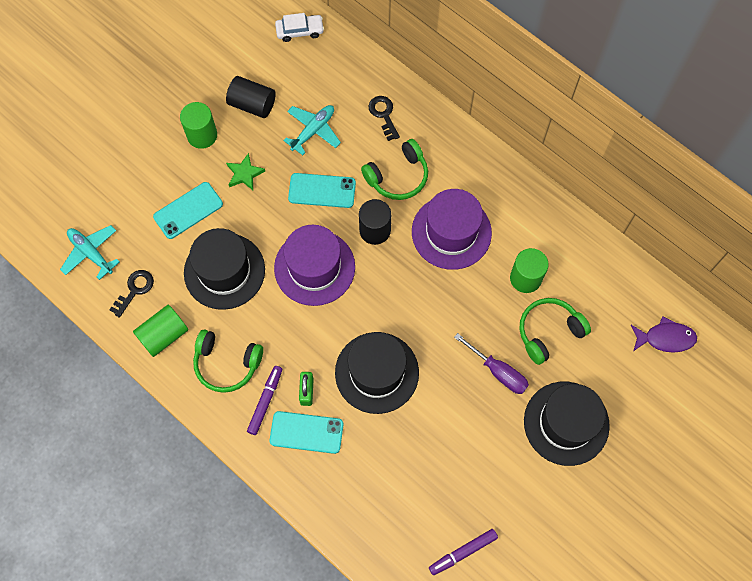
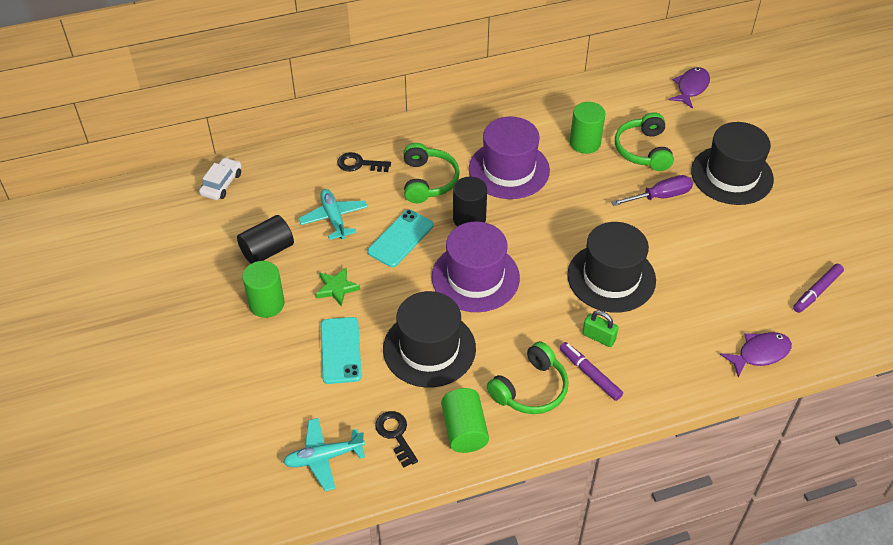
camera: 60 degrees left, 20 degrees down
turquoise phone [270,411,343,454] -> none
purple marker [429,529,498,575] -> purple marker turned 45 degrees clockwise [793,264,844,313]
none -> purple fish [720,332,792,378]

